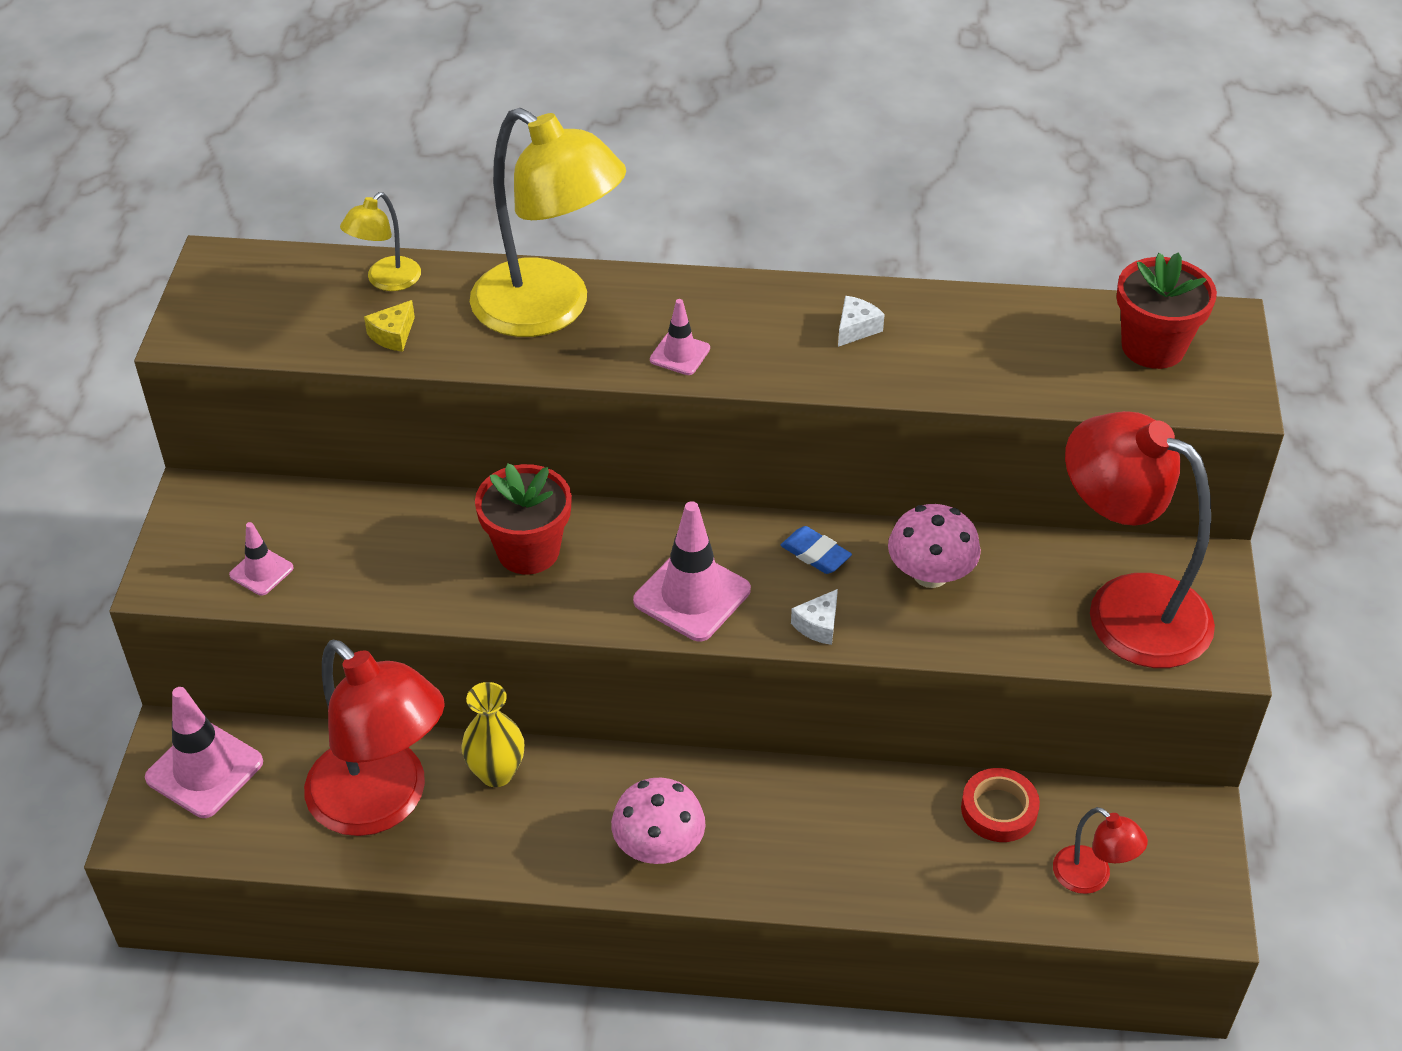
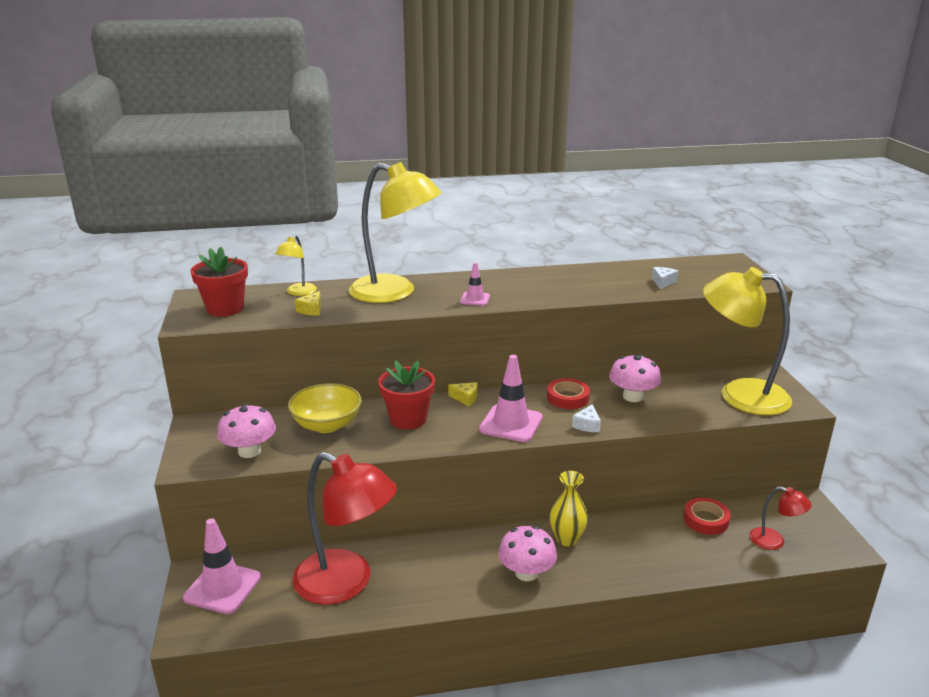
camera: 15 degrees left, 20 degrees down
pink traffic cone [229,522,294,596] -> pink mushroom [217,404,276,458]
yellow vase [461,682,524,787] -> yellow vase moved to [550,471,588,546]
blue eraser [781,526,852,574] -> red tape [547,378,590,409]
white cheese [838,296,885,347] -> white cheese moved to [652,267,678,289]
red lamp [1065,411,1215,668] -> yellow lamp [703,267,792,415]
red flower pot [1116,253,1217,369] -> red flower pot moved to [190,247,248,316]
none -> yellow bowl [288,383,362,433]
none -> yellow cheese [448,382,477,406]

